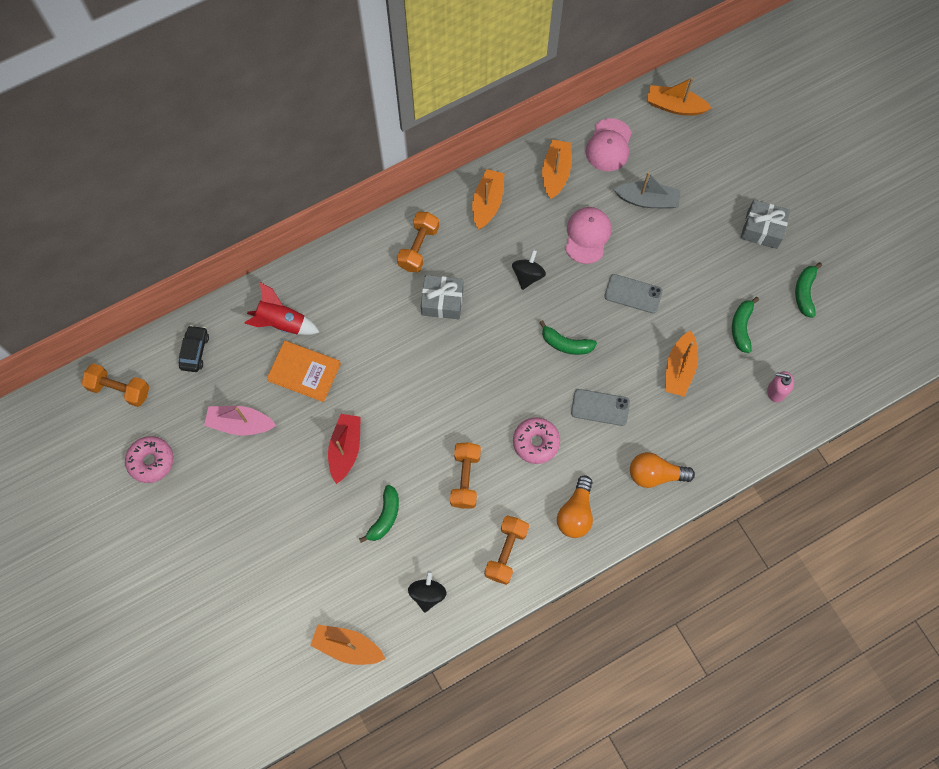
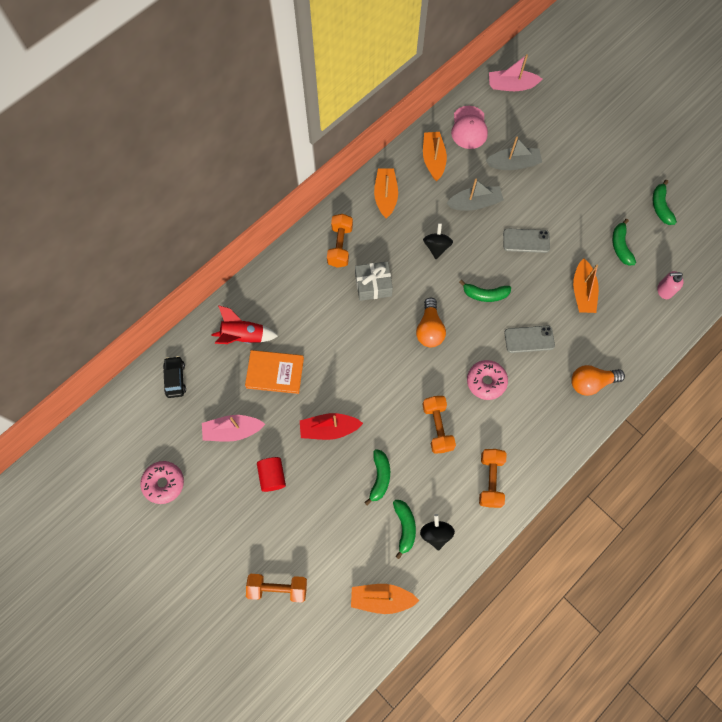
camera: 15 degrees left, 0 degrees up
orange dumbbell [81,363,149,407] -> orange dumbbell moved to [246,574,307,602]
red boat [328,414,361,484] -> red boat turned 90 degrees counterclockwise [300,413,363,440]
orange light bulb [557,475,593,538] -> orange light bulb moved to [416,297,446,347]
pink cap [565,207,611,264] -> grey boat [446,179,504,211]
orange boat [647,77,711,115] -> pink boat [489,54,543,91]
grey gift [740,200,790,249] -> none
none -> red cylinder [257,457,286,492]
none -> green banana [393,500,416,559]

